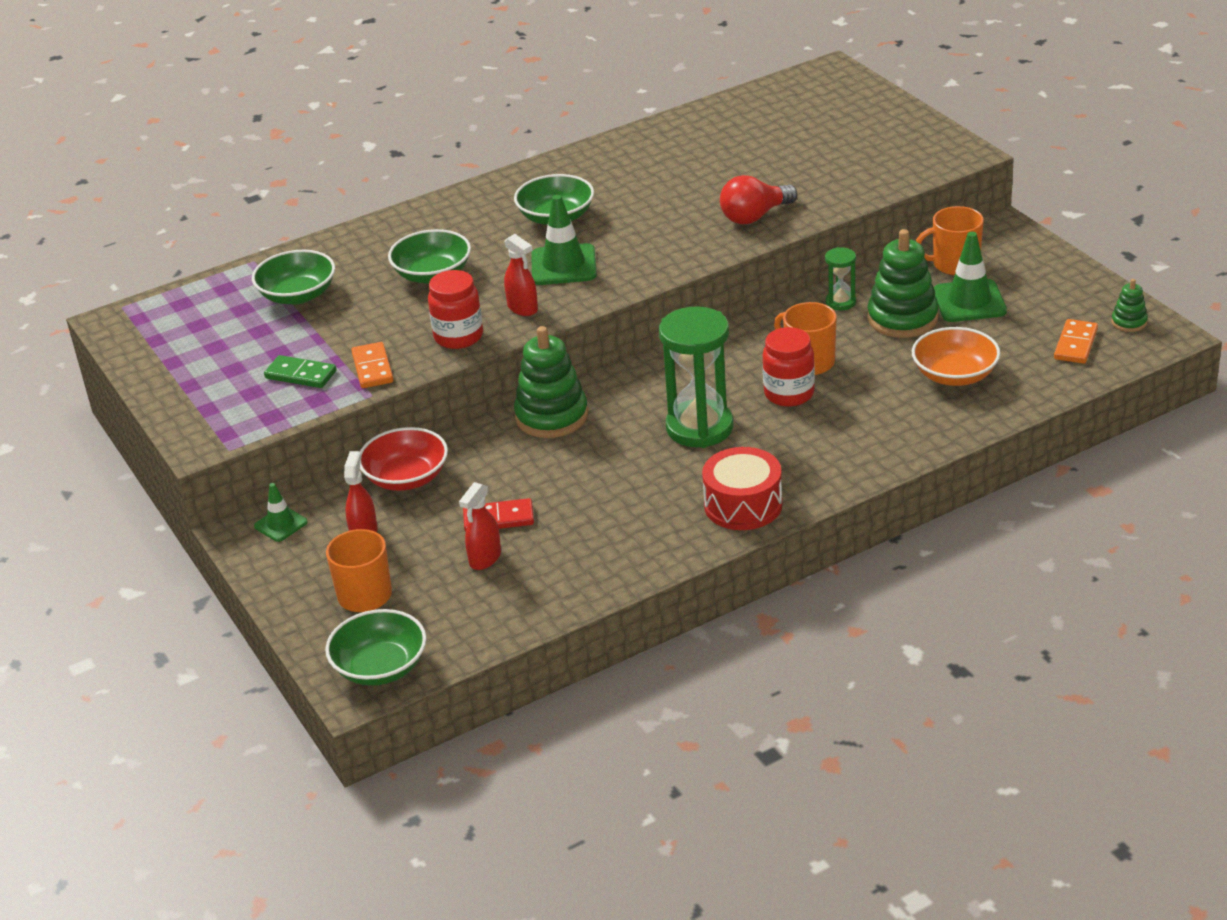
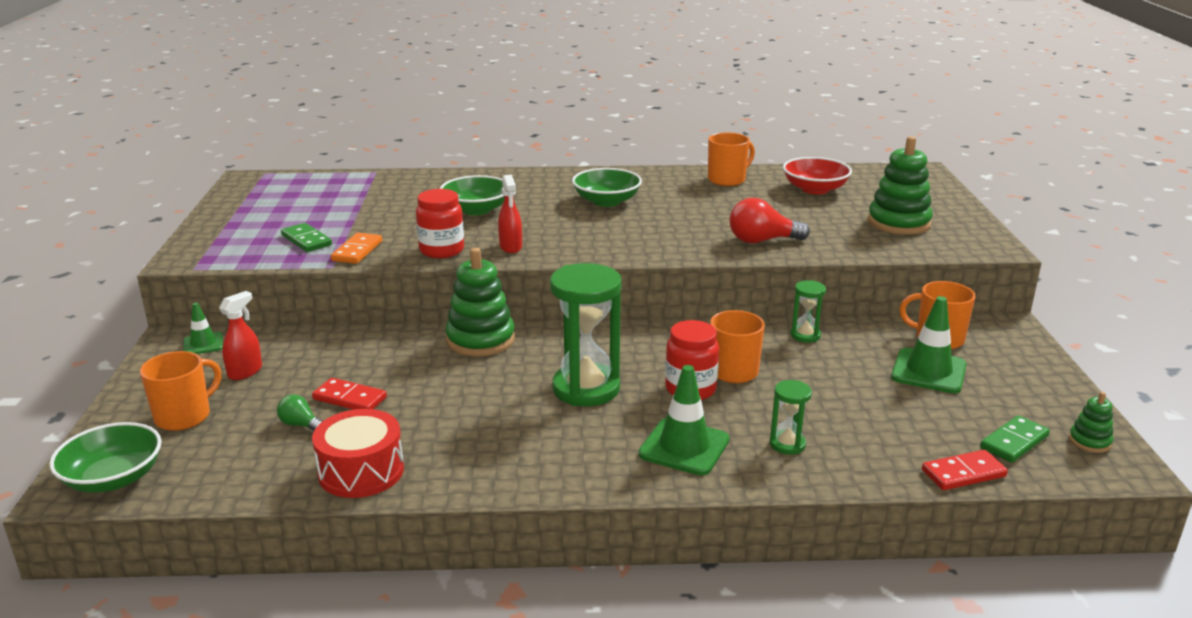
camera: 25 degrees right, 10 degrees down
green bowl [252,250,335,305] -> none
red bowl [360,427,448,491] -> red bowl moved to [783,157,852,194]
red spray bottle [459,482,501,570] -> green light bulb [277,394,322,431]
green traffic cone [531,195,597,285] -> green traffic cone moved to [638,365,730,475]
red drum [702,447,782,530] -> red drum moved to [312,409,404,498]
green stacking toy [867,229,939,338] -> green stacking toy moved to [868,136,933,235]
orange bowl [912,327,1000,386] -> none
orange domino [1054,319,1098,364] -> green domino [980,415,1050,463]
none -> orange mug [708,132,755,186]
none -> green hourglass [770,380,812,455]
none -> red domino [922,450,1008,490]

